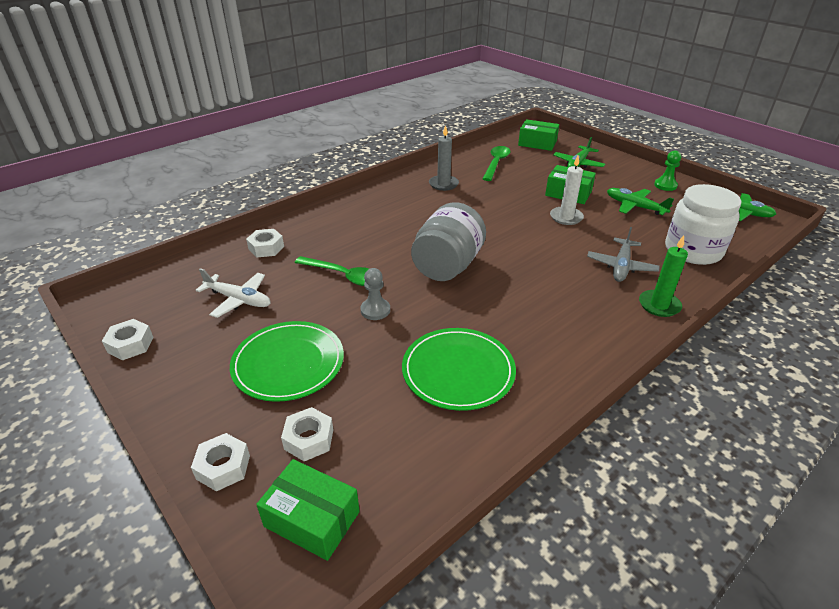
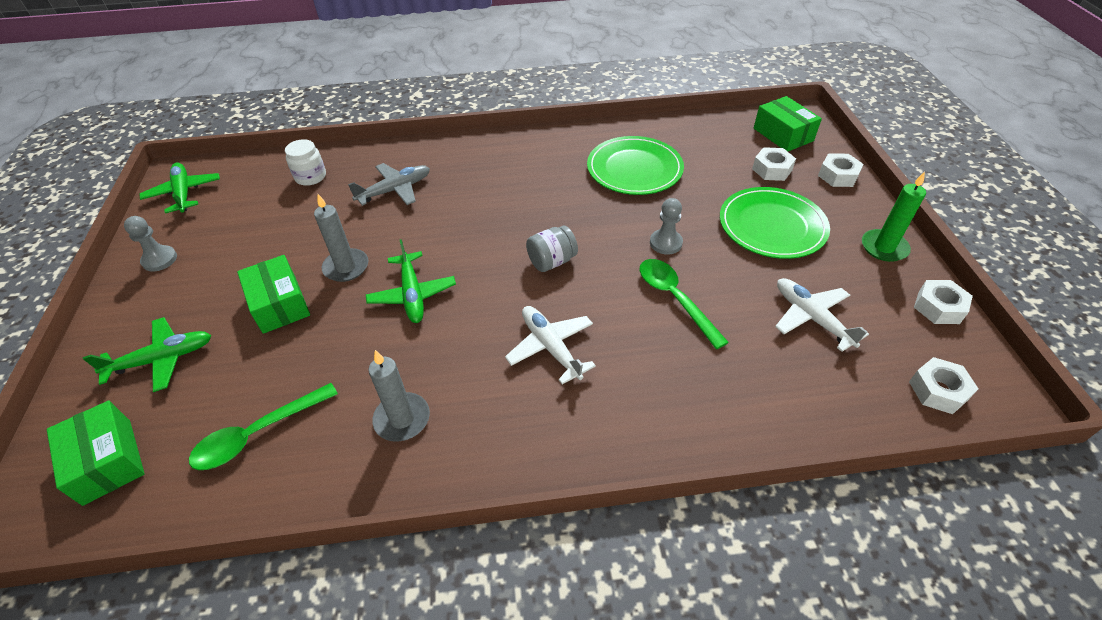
camera: 145 degrees left, 10 degrees up
white nut [246,229,284,257] -> white nut moved to [909,357,978,414]
grey jar [411,202,486,281] -> grey jar [526,225,578,272], size x0.52
white candle [550,156,584,225] -> grey candle [314,194,368,282]
green plane [607,188,674,215] -> green plane moved to [366,239,456,323]
green candle [639,235,688,317] -> green candle moved to [862,172,926,262]
green pawn [654,151,681,191] -> grey pawn [124,216,177,272]
white jar [665,184,741,265] -> white jar [285,139,326,186], size x0.52
none -> white plane [505,306,596,384]

